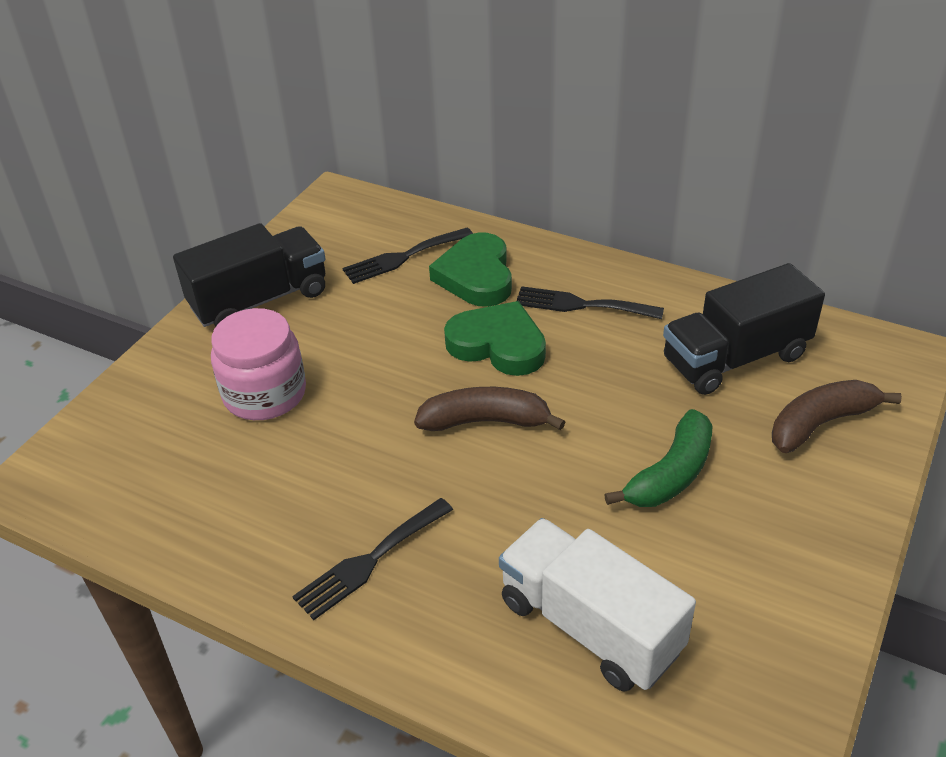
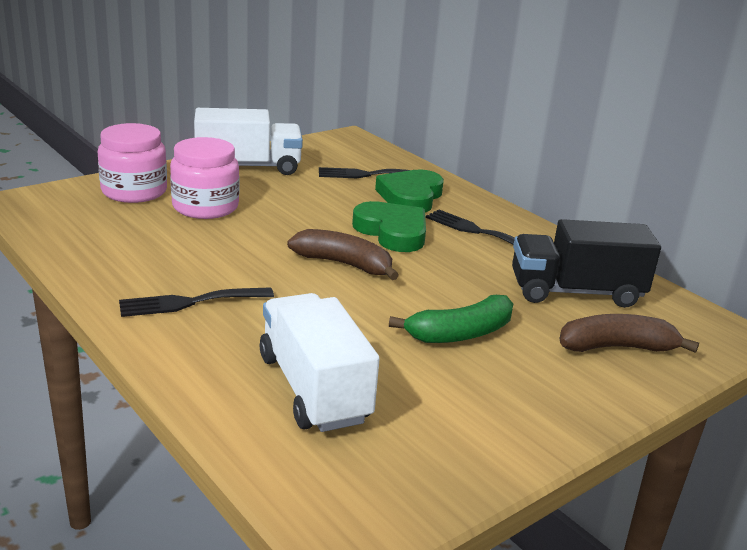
camera: 20 degrees right, 15 degrees down
black truck [173,223,325,327] -> white truck [194,108,303,175]
none -> pink jar [98,123,167,203]

